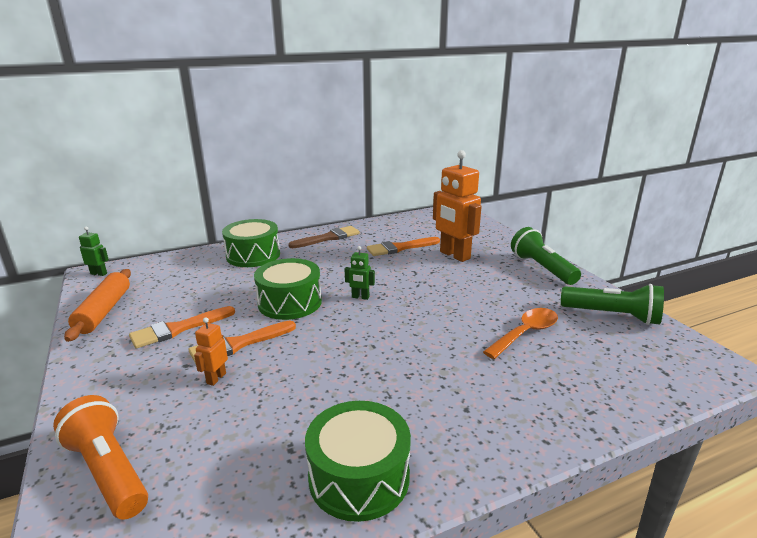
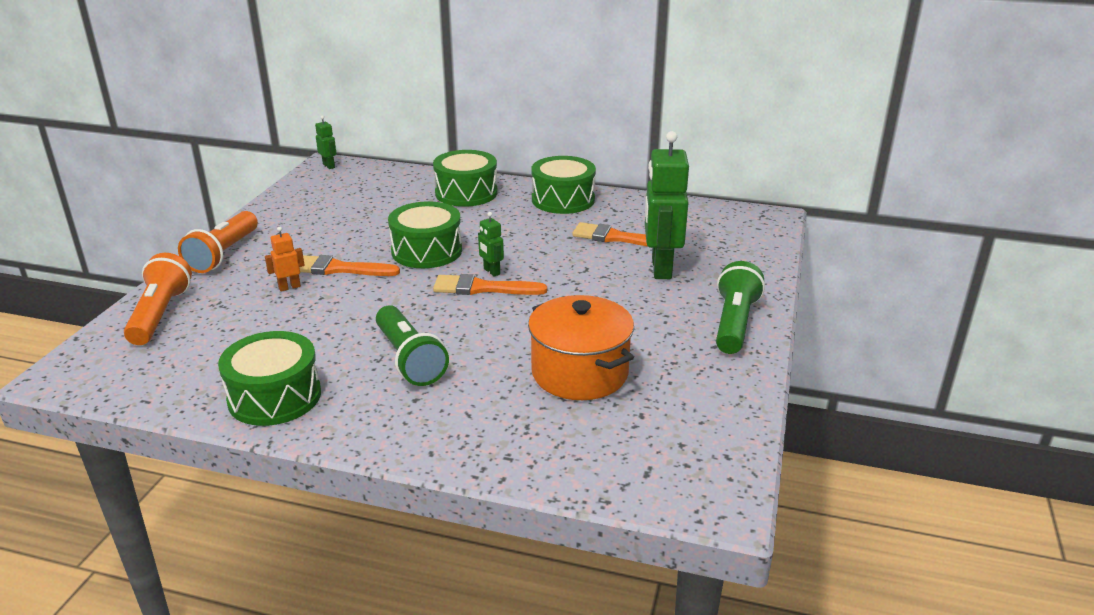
camera: 40 degrees right, 5 degrees up
orange rolling pin [64,269,131,342] -> none
orange brush [129,306,235,349] -> orange brush moved to [433,274,547,295]
brown brush [288,226,360,248] -> green drum [531,156,596,214]
orange robot [433,150,482,262] -> green robot [645,131,689,279]
orange spoon [483,308,558,359] -> orange pot [528,295,634,400]
green flashlight [561,284,664,325] -> green flashlight moved to [376,305,449,386]
none -> orange flashlight [178,211,258,273]

